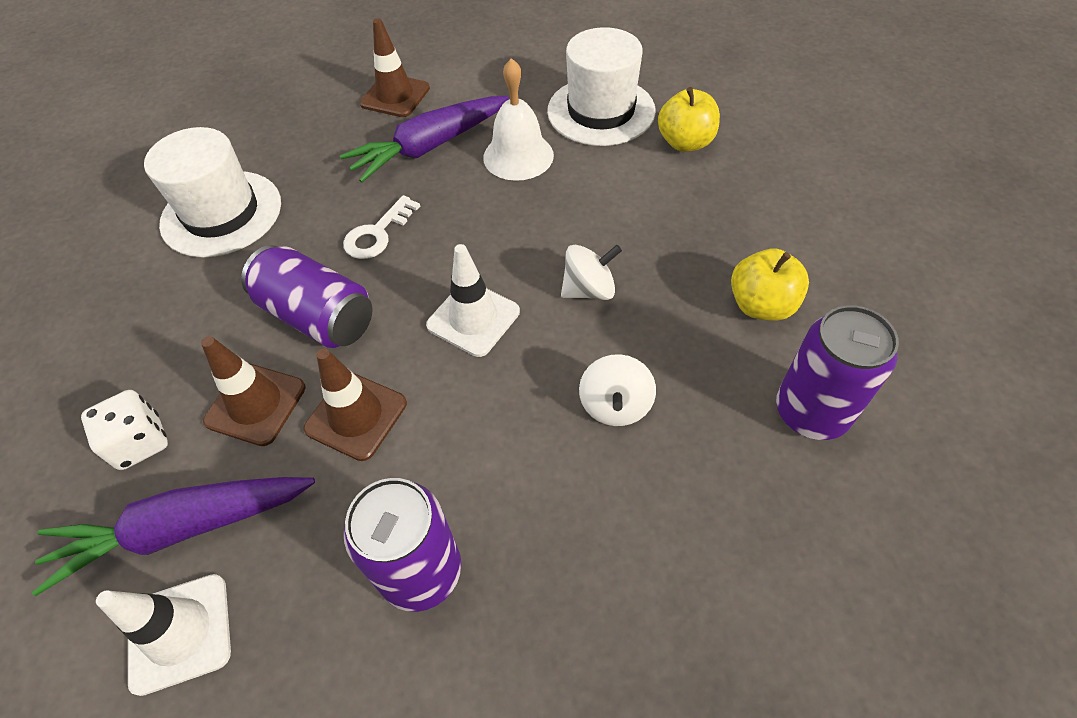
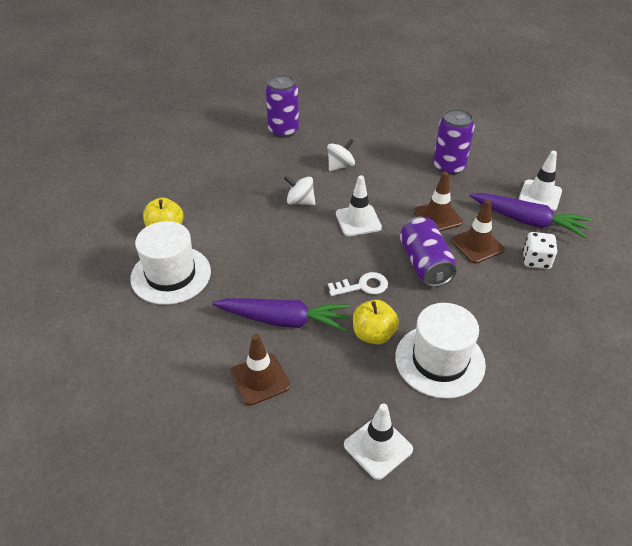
camera: 140 degrees left, 10 degrees down
white bell [483,58,554,181] -> none
yellow apple [731,248,809,321] -> yellow apple moved to [353,300,399,345]
none -> white traffic cone [344,404,413,480]

